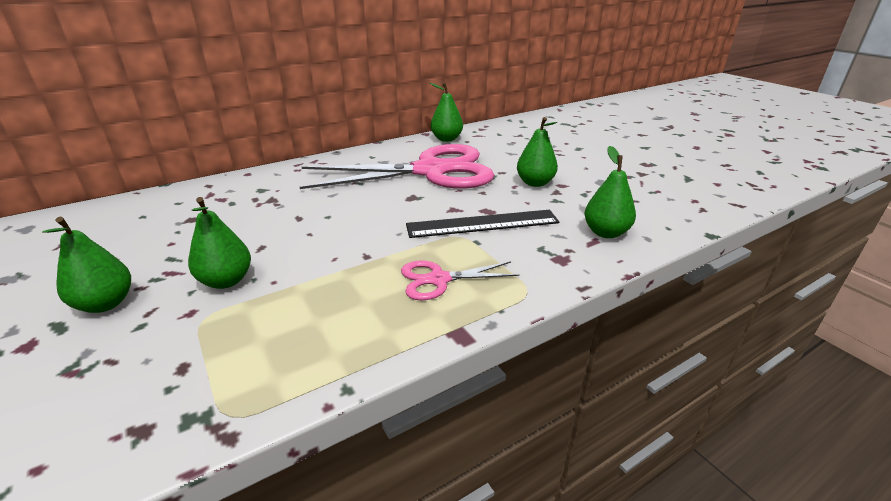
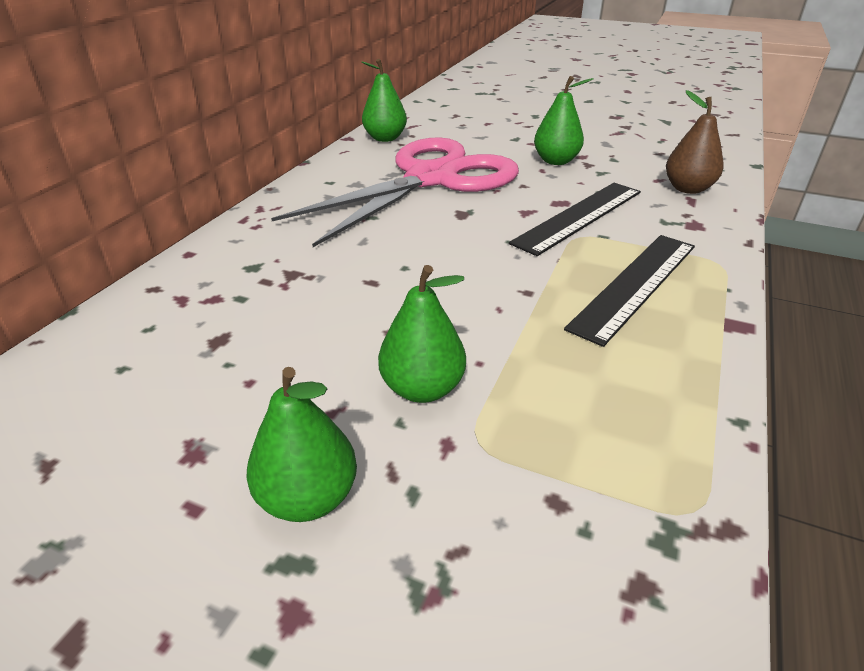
camera: 35 degrees left, 5 degrees up
pink scissors [401,260,519,301] -> black ruler [564,235,695,347]
green pear [585,146,636,238] -> brown pear [666,90,724,194]

